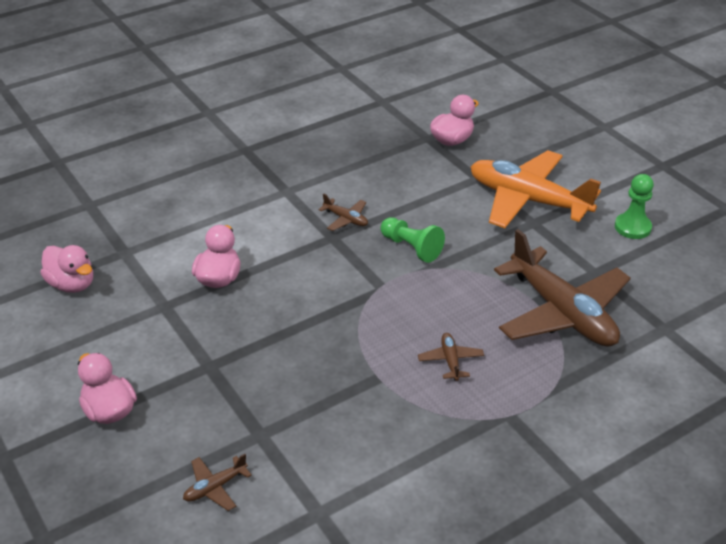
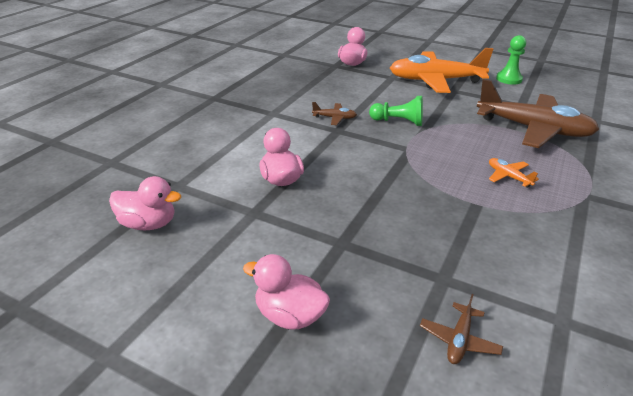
camera: 30 degrees left, 5 degrees down
brown plane [418,333,484,381] -> orange plane [489,158,539,188]

